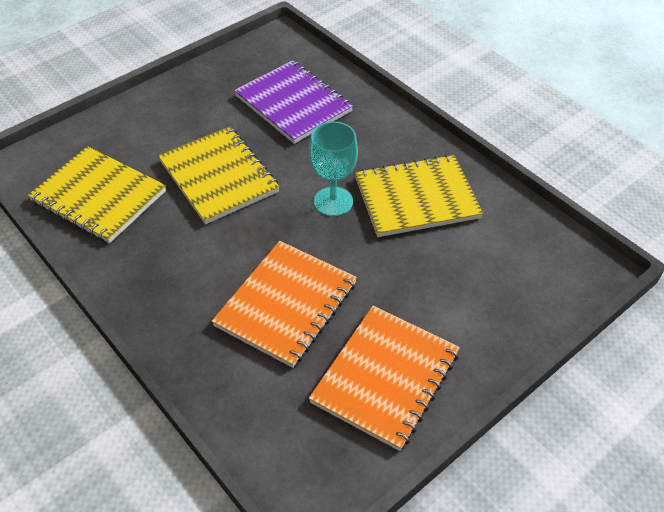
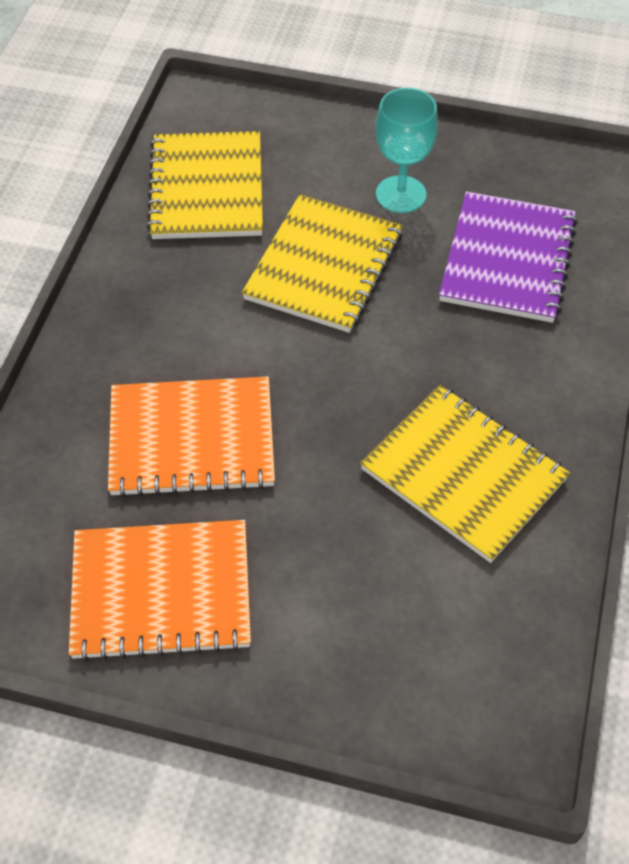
camera: 55 degrees right, 5 degrees up
turquoise goblet [309,121,358,216] -> turquoise goblet moved to [375,88,438,213]

